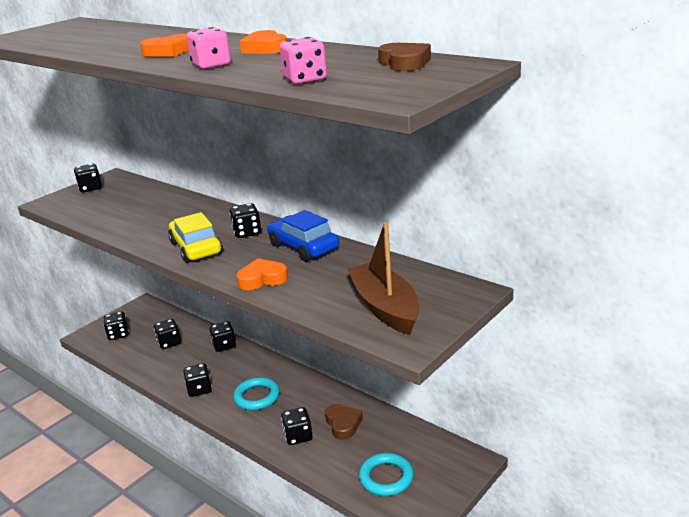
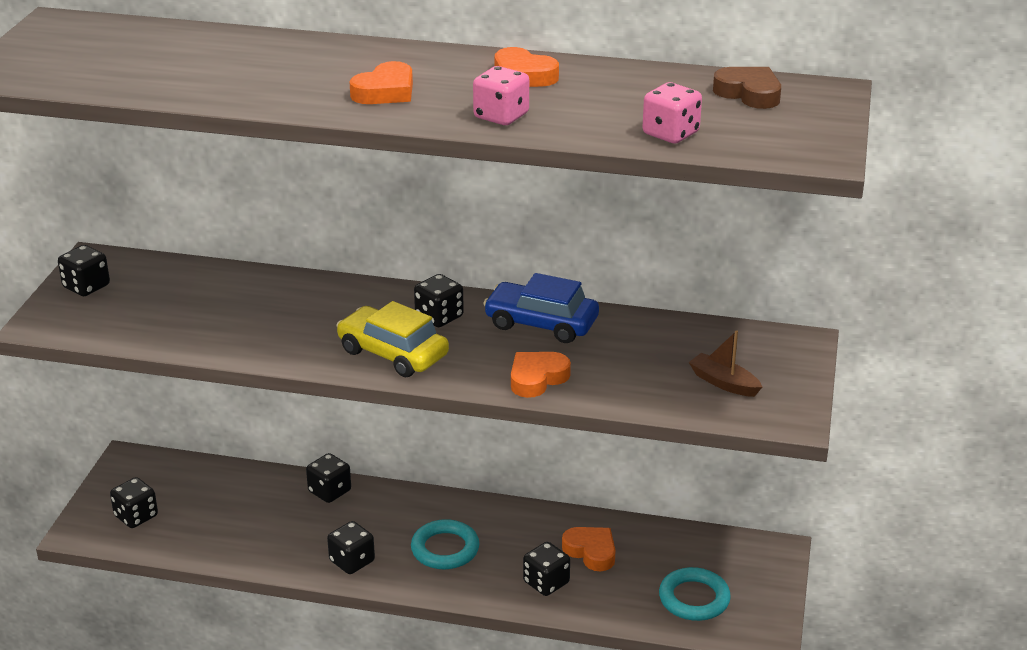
camera: 30 degrees left, 5 degrees up
black dice [154,319,181,349] -> none
brown heart [325,404,363,440] -> orange heart [562,527,616,571]
brown boat [347,222,419,335] -> brown boat [689,330,762,397], size x0.53

